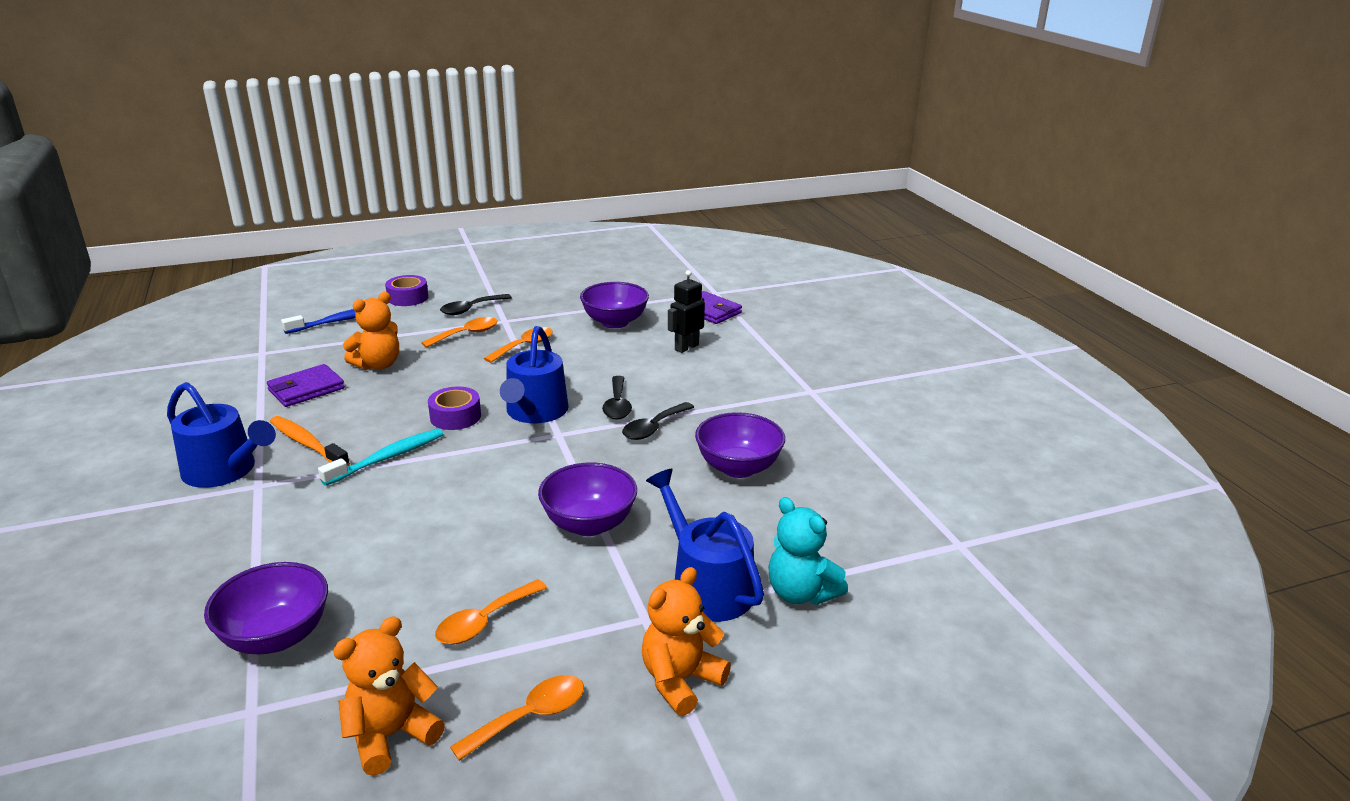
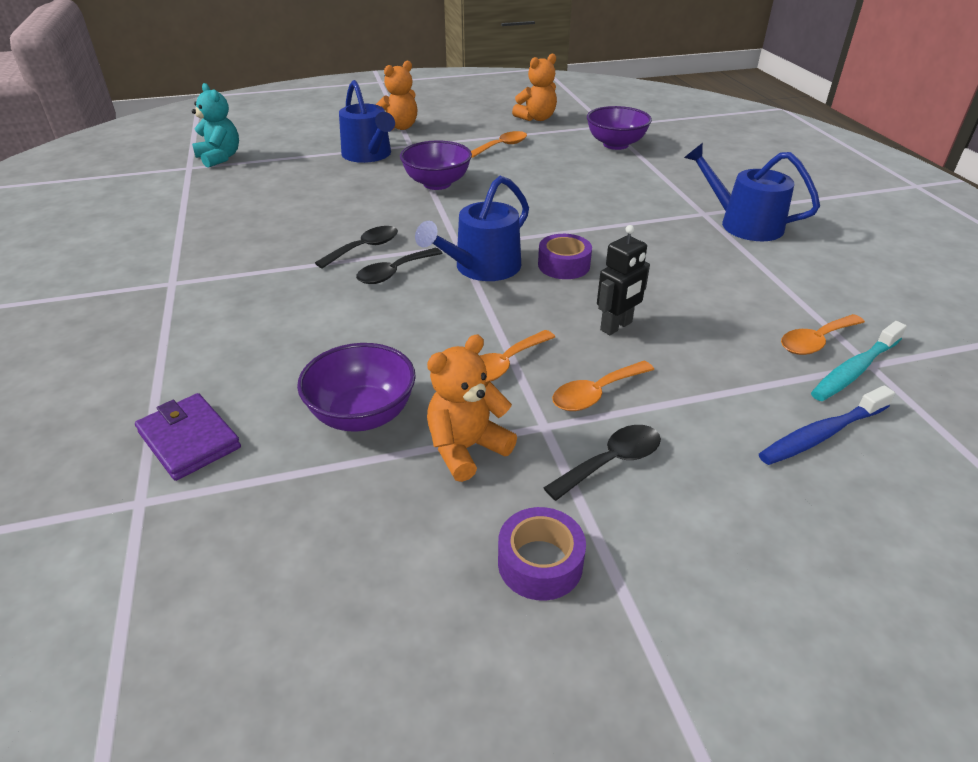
camera: 175 degrees left, 10 degrees up
purple wallet [267,364,345,407] -> none
orange toothbrush [270,416,350,467] -> none
turquoise toothbrush [318,429,443,486] -> turquoise toothbrush moved to [811,321,907,401]
orange teddy bear [343,292,399,370] -> orange teddy bear moved to [427,335,517,482]
purple tape [385,275,428,306] -> purple tape moved to [498,507,586,601]
orange spoon [450,675,584,761] -> orange spoon moved to [781,314,865,355]
blue watering can [500,326,569,423] -> blue watering can turned 150 degrees counterclockwise [415,176,529,281]
black spoon [602,376,632,420] -> black spoon turned 135 degrees counterclockwise [356,248,443,284]
black robot [668,270,705,353] -> black robot moved to [597,225,650,335]
purple bowl [695,412,785,478] -> none
turquoise teddy bear [768,497,848,605] -> turquoise teddy bear moved to [192,83,239,168]

